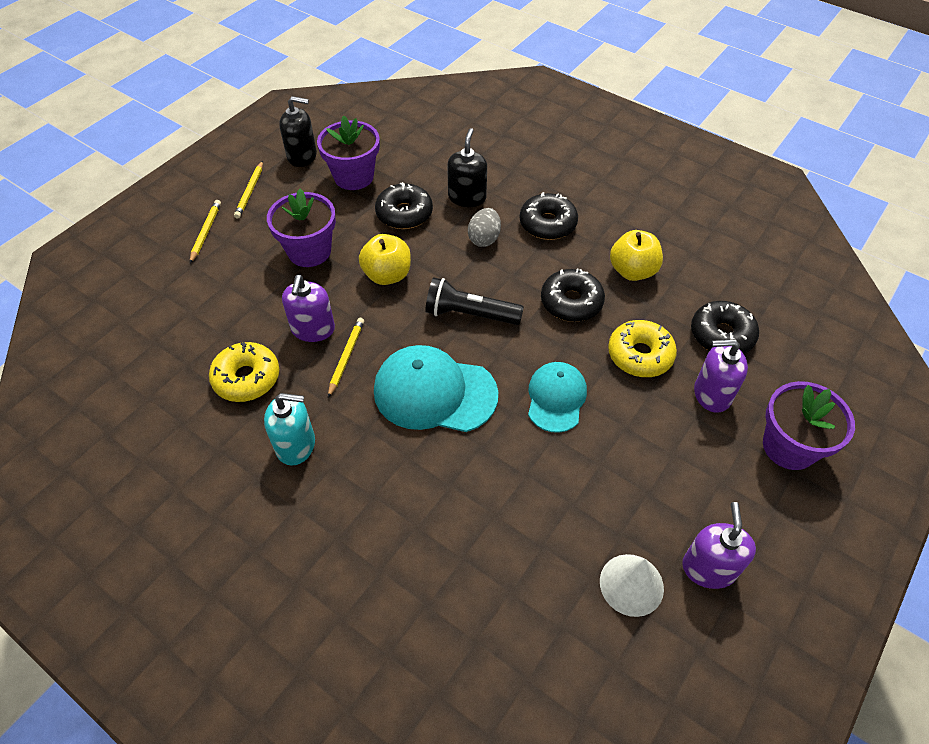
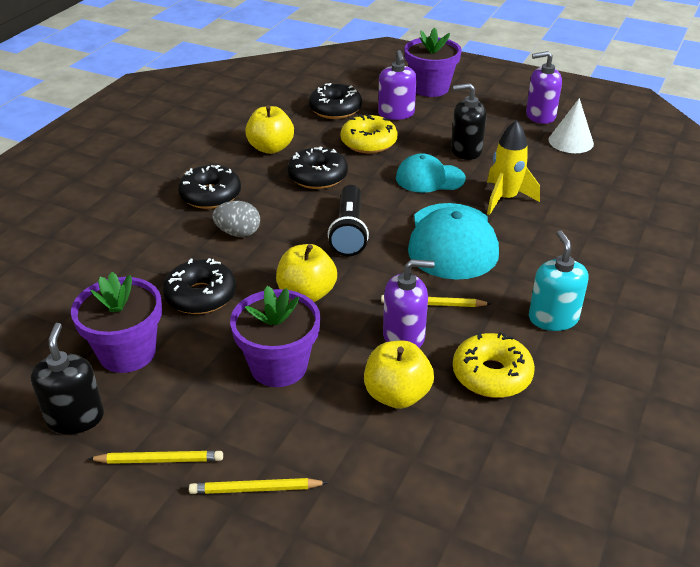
camera: 100 degrees left, 15 degrees down
black soap dispenser [447,128,487,207] -> black soap dispenser moved to [451,83,487,160]
none -> yellow apple [364,341,434,409]
none -> yellow rocket [487,120,540,215]

